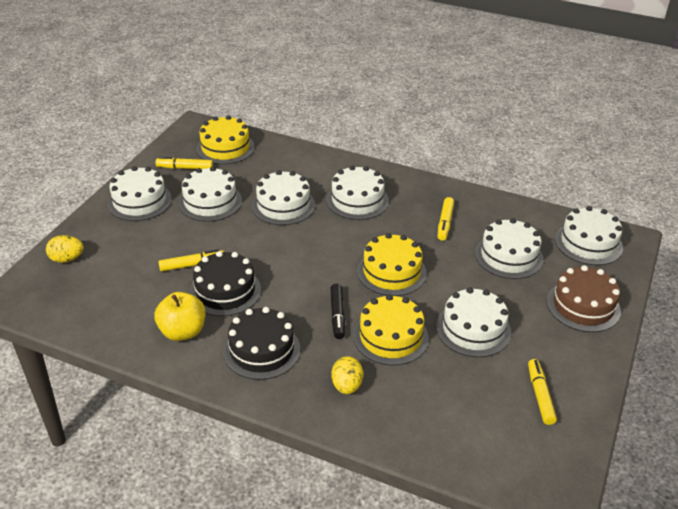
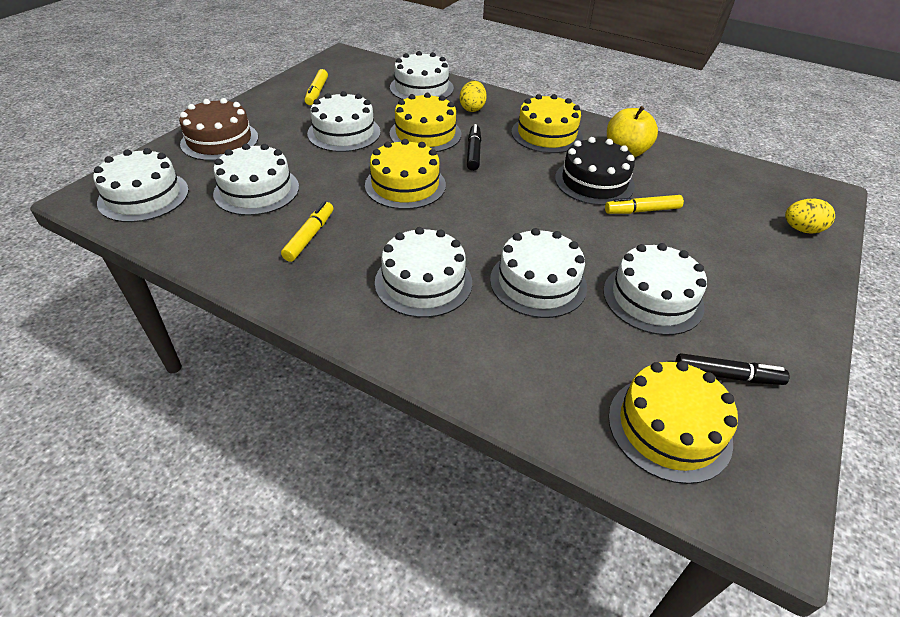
camera: 175 degrees left, 5 degrees up
white cake [107,166,172,221] -> white cake moved to [390,51,454,100]
yellow marker [156,157,213,169] -> black marker [675,353,790,385]
black cake [223,307,300,380] -> yellow cake [511,94,583,153]

